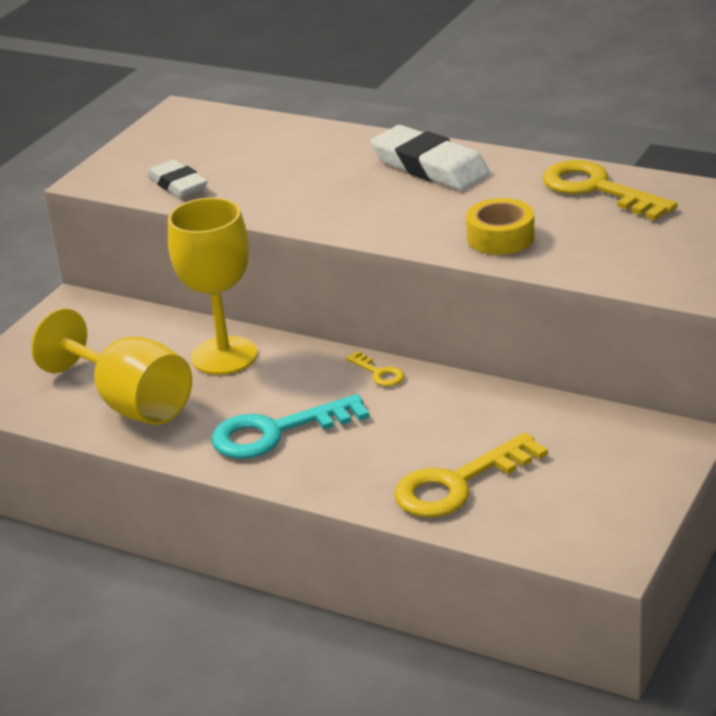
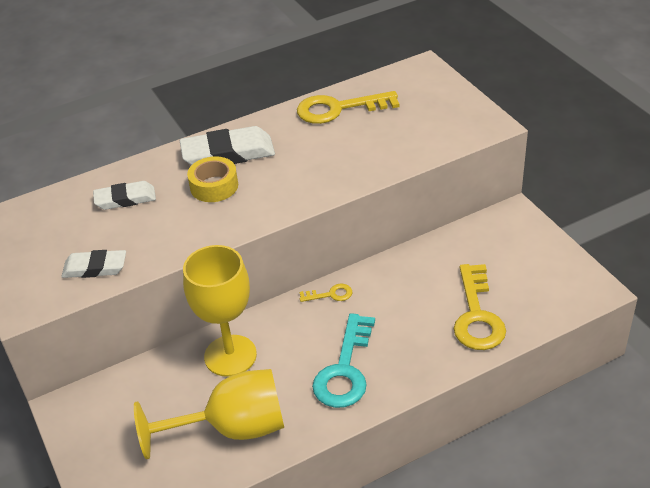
camera: 55 degrees left, 10 degrees up
yellow tape [466,198,535,255] -> yellow tape moved to [187,156,238,202]
none -> white eraser [93,181,156,210]

